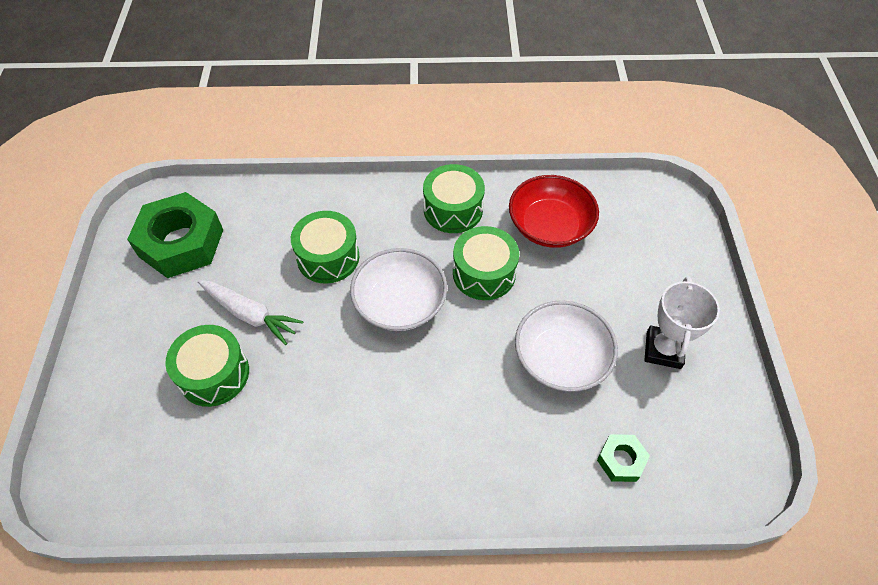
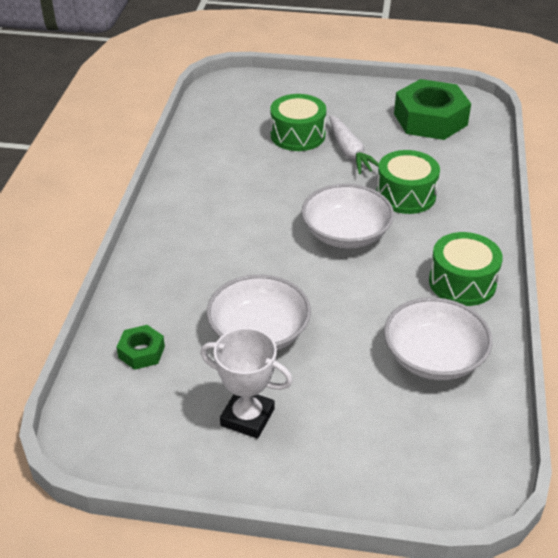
camera: 100 degrees right, 15 degrees down
white carrot [198,280,304,345] -> white carrot turned 60 degrees counterclockwise [329,115,379,174]
green drum [453,226,519,300] -> none
red bowl [509,175,599,248] -> white bowl [384,297,492,380]

